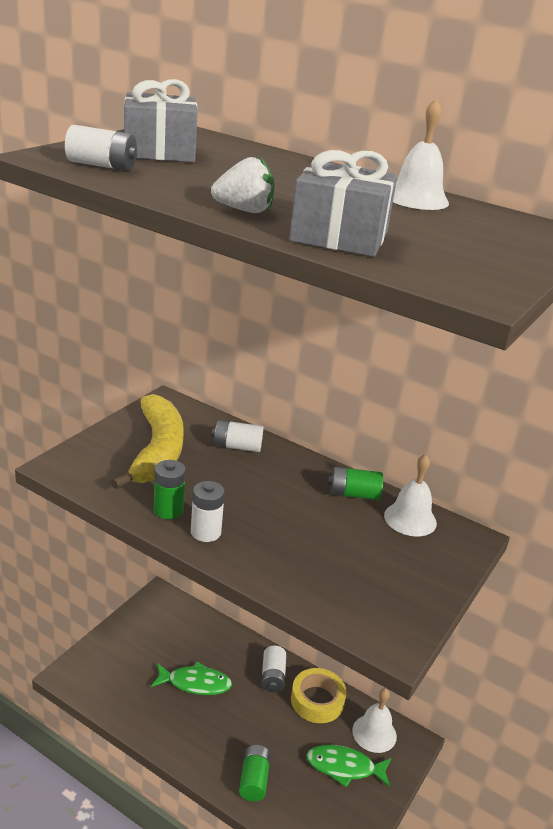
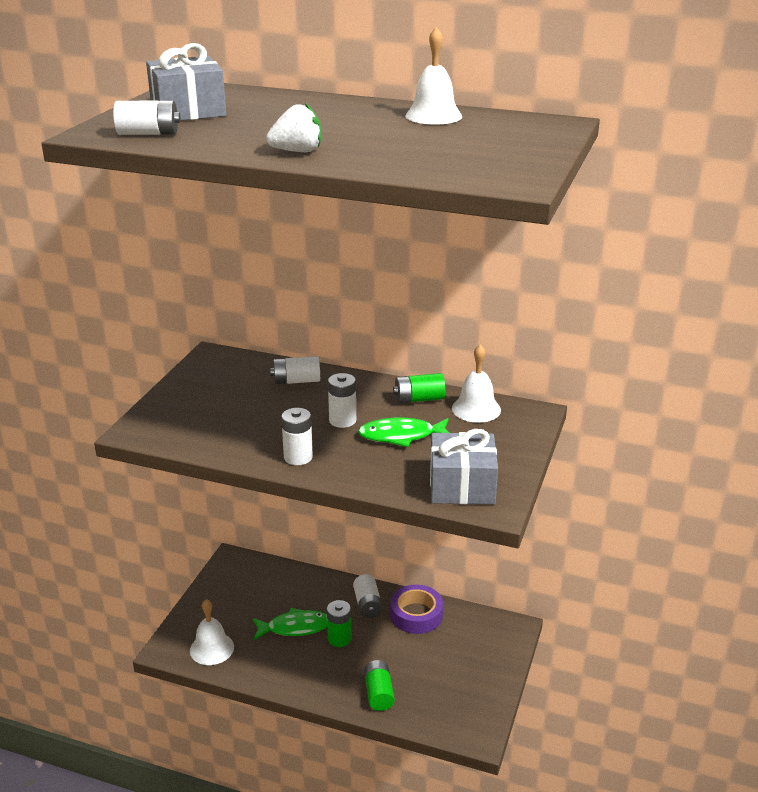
camera: 10 degrees left, 0 degrees up
yellow banana [111,394,184,489] -> none
green battery [154,460,186,519] -> green battery moved to [327,600,352,647]
grey gift [289,150,397,257] -> grey gift moved to [430,429,498,504]
yellow tape [291,668,346,723] -> purple tape [390,585,443,634]
green fish [306,745,391,787] -> green fish moved to [358,418,449,447]
white bell [352,688,397,753] -> white bell moved to [190,599,234,665]
none -> white battery [328,373,356,428]

